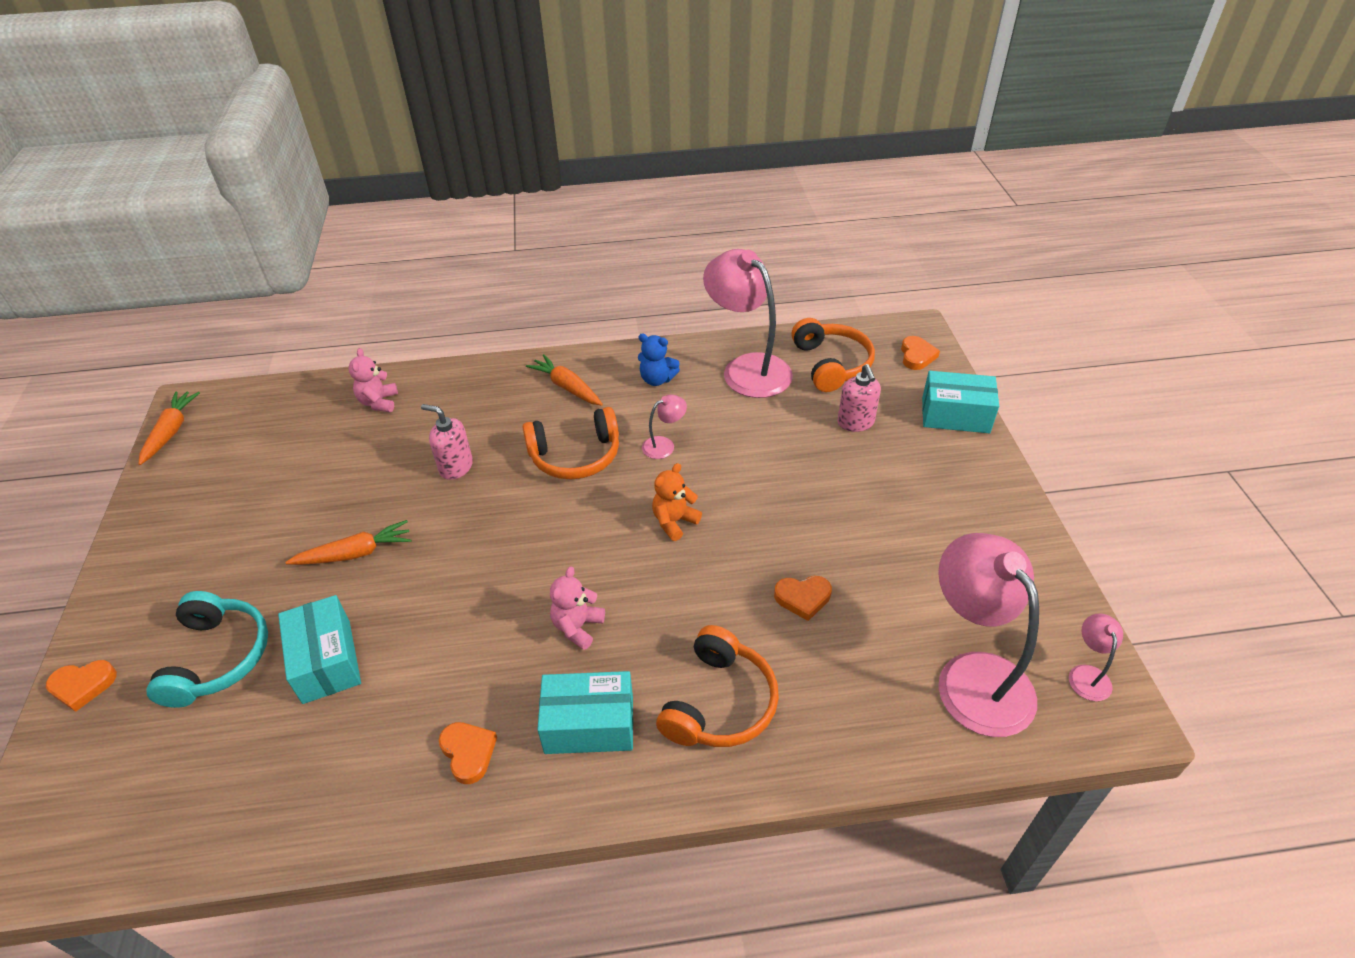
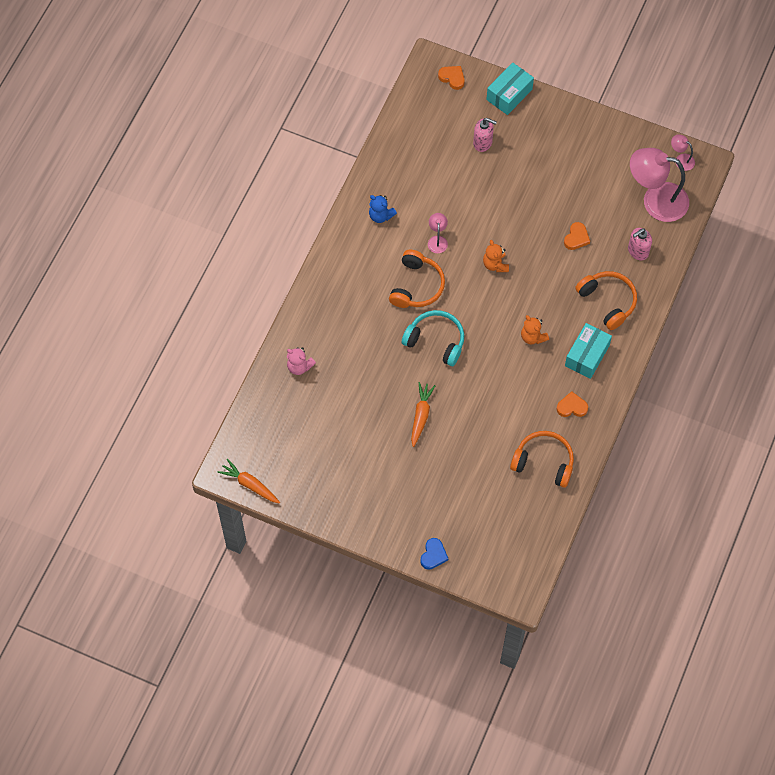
camera: 60 degrees left, 20 degrees up
orange heart [46,660,117,712] -> blue heart [420,538,448,570]
turquoise headphones [146,591,268,708] -> turquoise headphones moved to [402,310,464,366]
turquoise box [278,595,361,704] -> none
pink soap dispenser [421,404,473,480] -> pink soap dispenser moved to [628,228,652,260]
orange carrot [526,354,603,406] -> none
pink teddy bear [550,566,605,650] -> orange teddy bear [521,315,549,344]
blue teddy bear [638,334,680,386] -> blue teddy bear turned 75 degrees clockwise [369,195,397,223]
pink lamp [703,249,793,398] -> none
orange headphones [791,318,875,392] -> orange headphones moved to [510,431,574,488]

